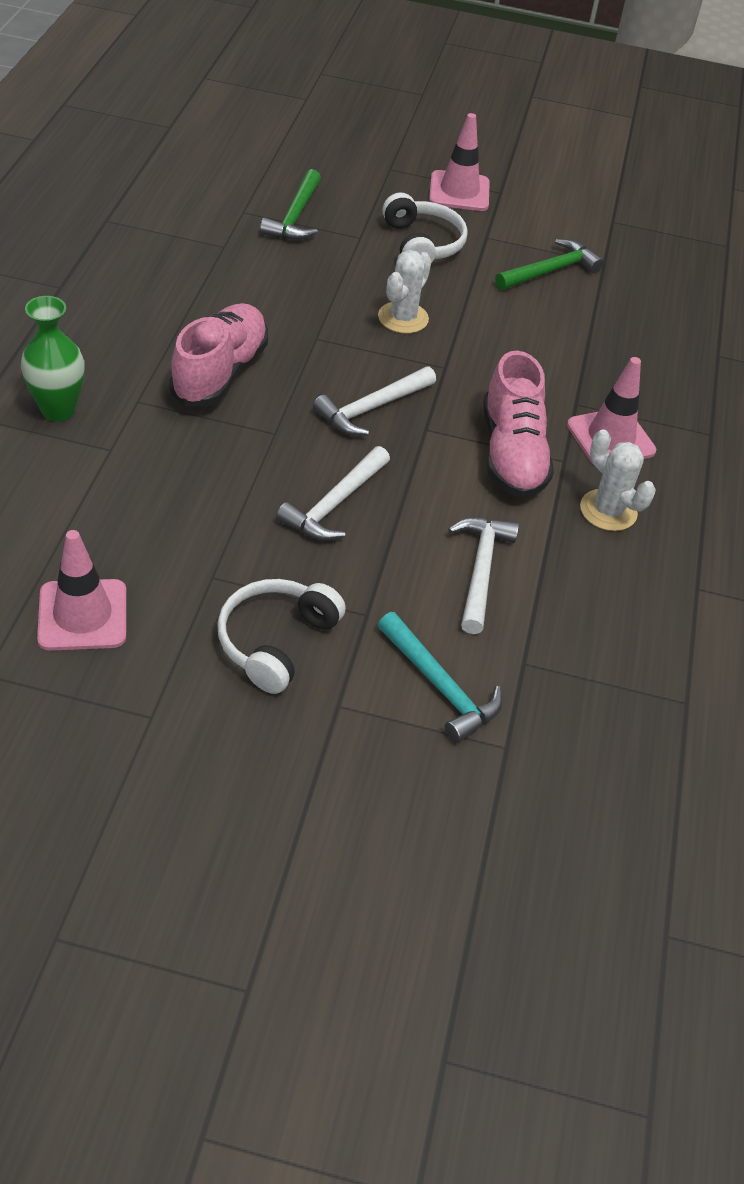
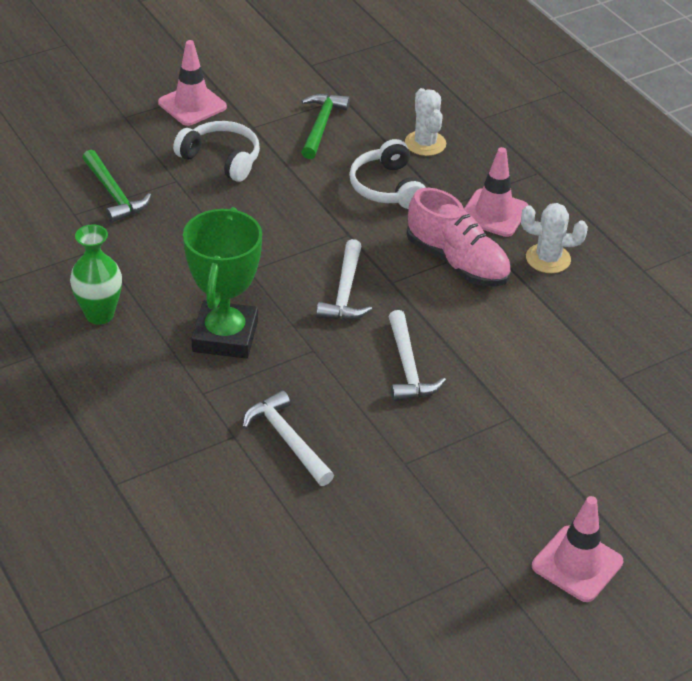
camera: 40 degrees left, 5 degrees down
green vase [21,296,85,421] -> green vase moved to [70,225,122,325]
pink traffic cone [37,530,126,651] -> pink traffic cone moved to [532,496,623,602]
pink shoe [169,303,268,406] -> green trophy [183,207,262,359]
white headphones [217,579,346,694] -> white headphones moved to [349,139,426,209]
white cactus [378,250,431,334] -> white cactus moved to [405,88,446,156]
turquoise hammer [378,612,502,743] -> none
white hammer [448,517,519,634] -> white hammer moved to [242,390,334,486]

